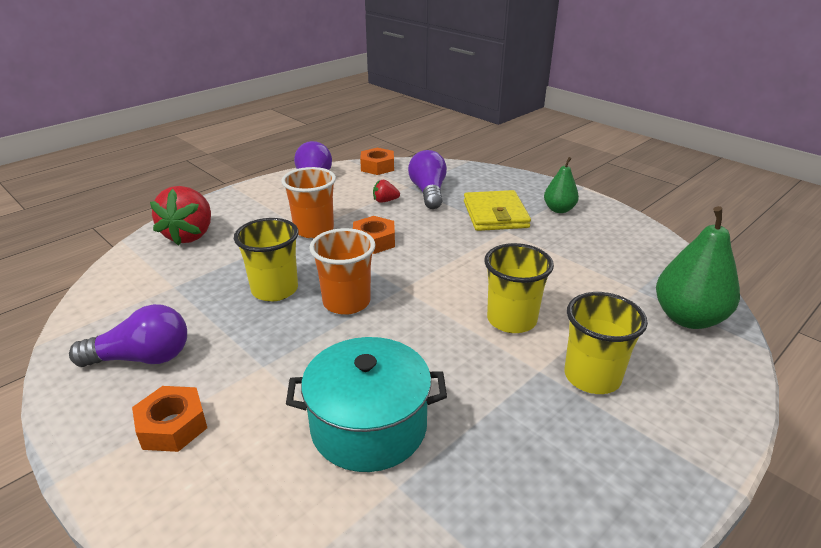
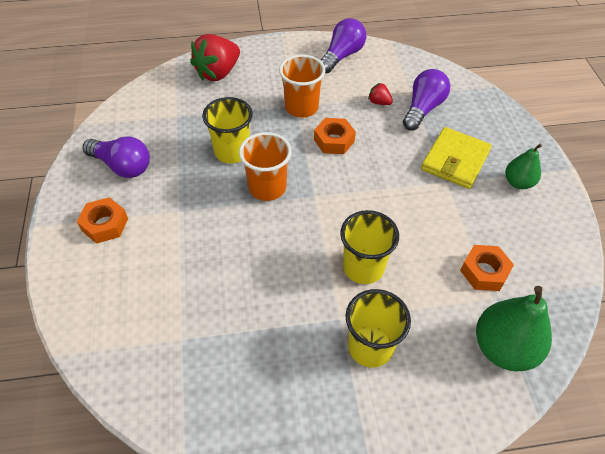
camera: 35 degrees right, 20 degrees up
turquoise pot [286,337,447,472] -> none
orange nut [360,148,394,175] -> orange nut moved to [460,245,514,291]

